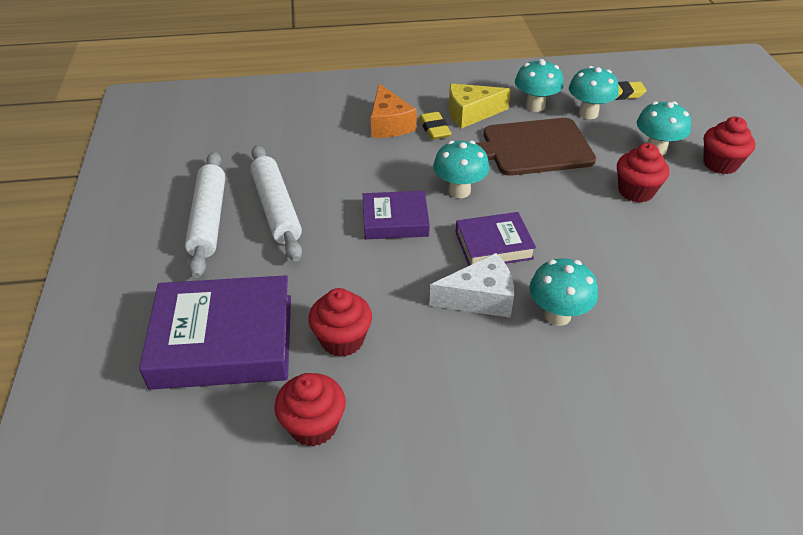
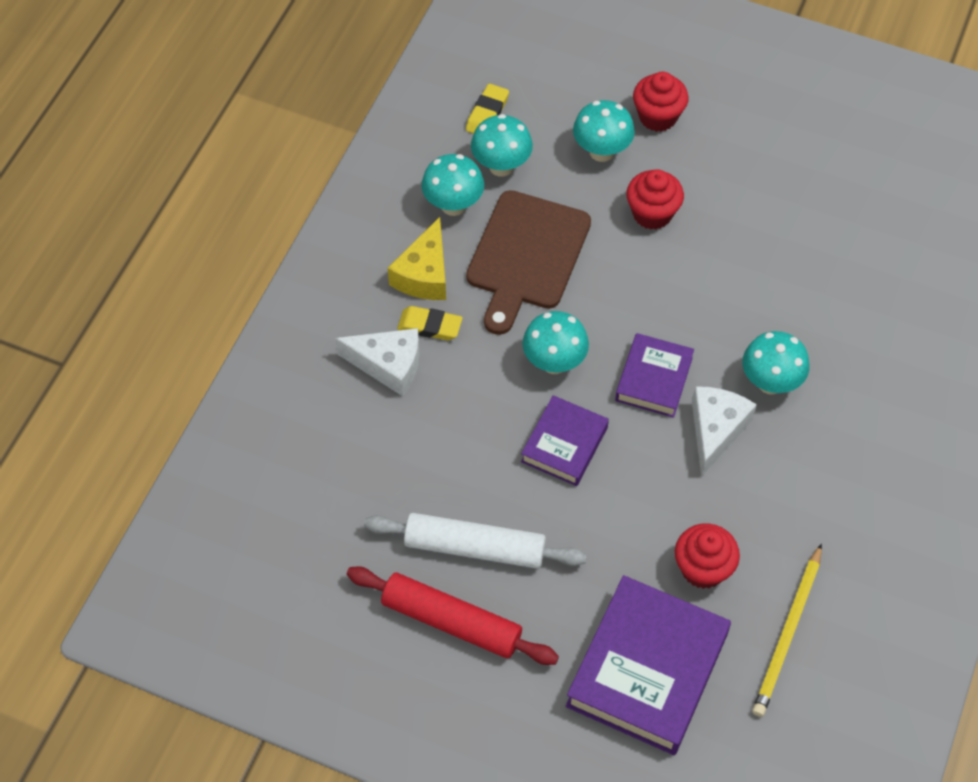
camera: 60 degrees left, 15 degrees up
white rolling pin [185,152,225,278] -> red rolling pin [347,567,559,665]
red cupcake [274,373,346,447] -> yellow pencil [752,544,822,717]
orange cheese [371,83,417,138] -> white cheese [335,328,420,396]

